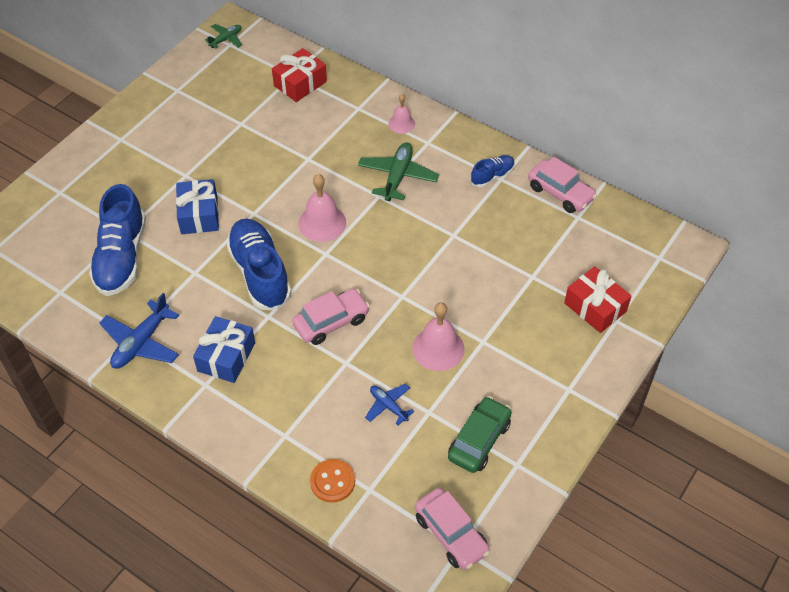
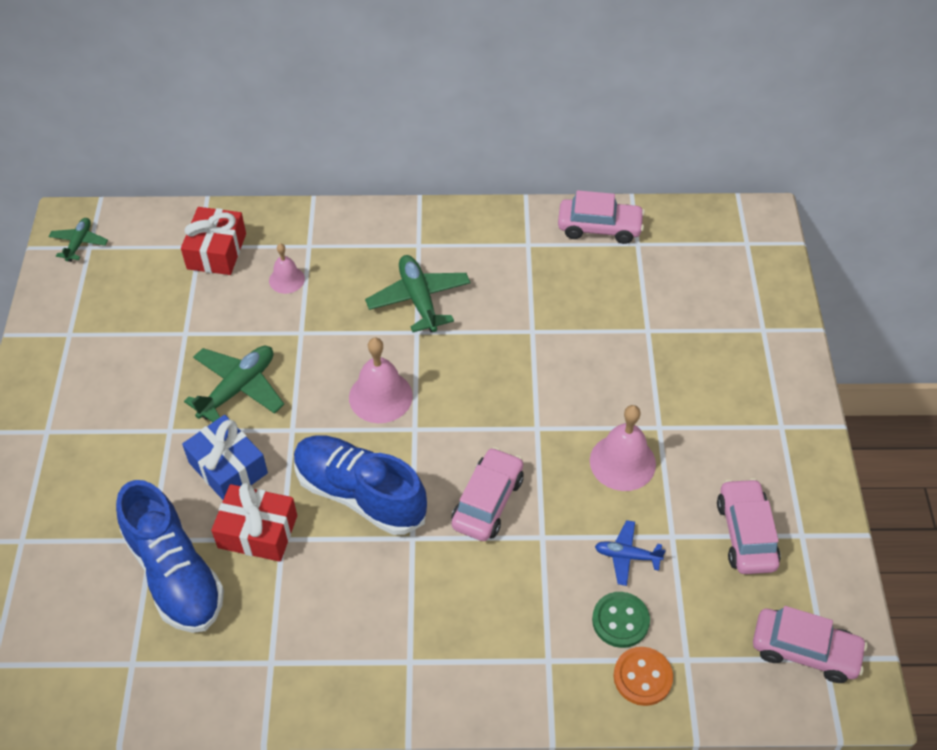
camera: 35 degrees left, 0 degrees up
blue plane [99,293,179,369] -> none
blue gift [193,316,255,383] -> none
pink bell [388,94,415,134] -> pink bell moved to [269,244,305,294]
green car [448,396,511,473] -> pink car [717,478,781,574]
blue shoe [470,155,515,187] -> none
red gift [564,266,632,333] -> red gift moved to [211,483,297,562]
none -> green plane [184,346,284,422]
none -> green button [592,592,650,648]

